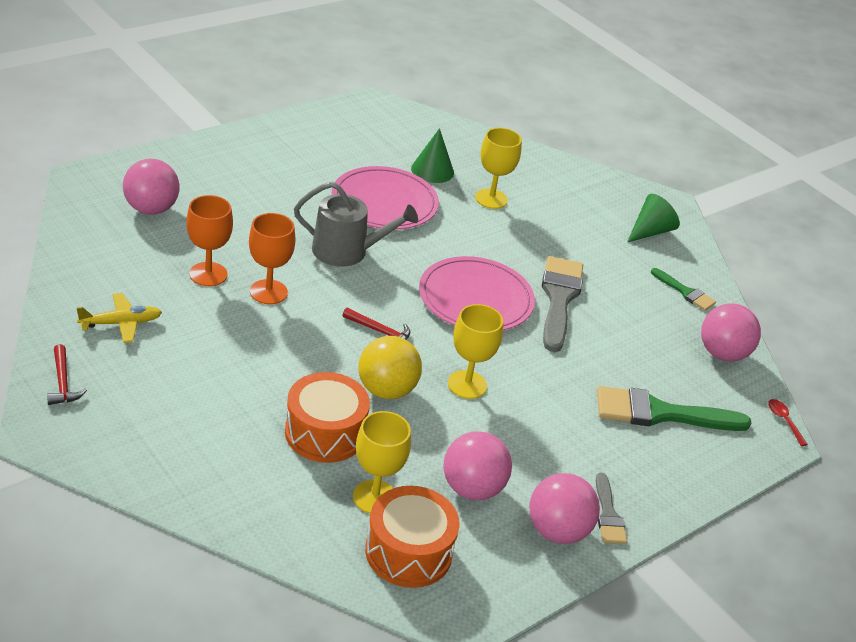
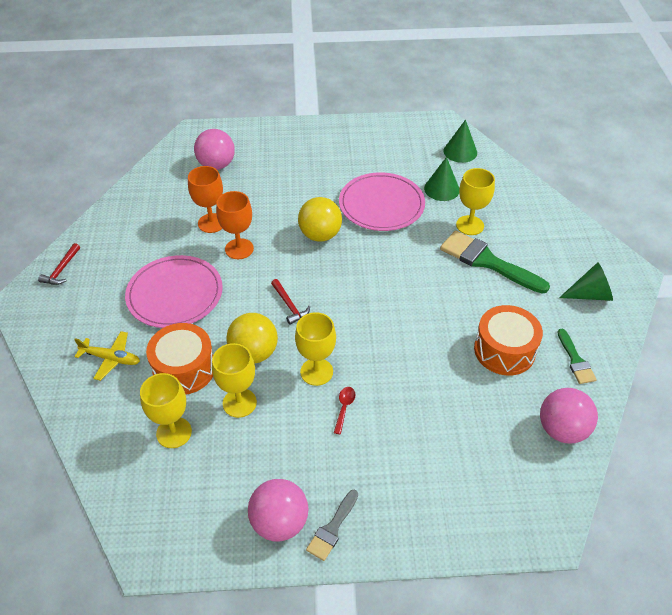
camera: 40 degrees right, 10 degrees up
yellow plane [76,293,162,343] -> yellow plane moved to [74,331,140,381]
grey watering can [294,182,418,267] -> yellow ball [298,197,342,242]
orange drum [365,486,460,588] -> orange drum moved to [474,305,543,375]
pink plate [419,256,535,330] -> pink plate moved to [125,255,223,328]
pink ball [443,431,512,500] -> none
grey brush [542,256,583,352] -> none
green brush [597,386,751,431] -> green brush moved to [440,230,550,294]
red spoon [768,399,808,446] -> red spoon moved to [334,387,356,434]
none -> yellow goblet [212,343,257,418]
none -> green cone [444,120,477,163]

